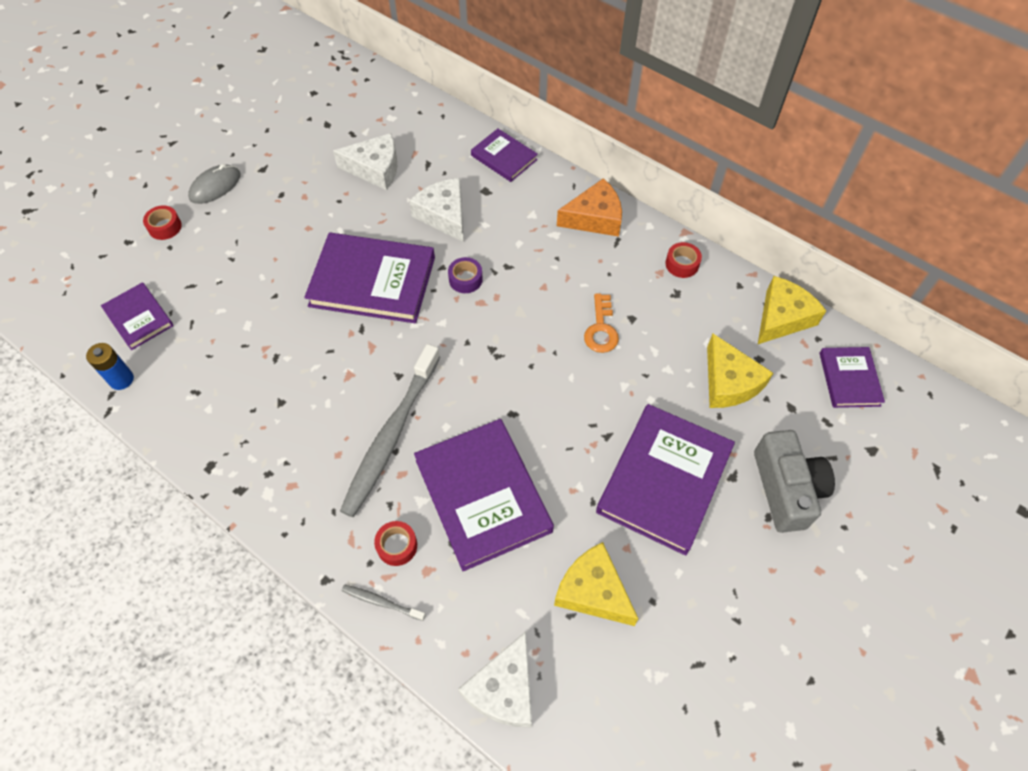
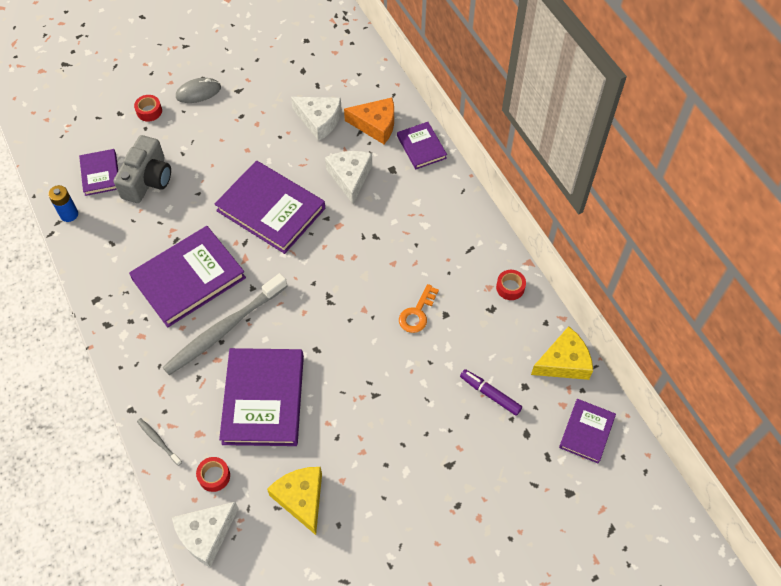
camera: 25 degrees right, 0 degrees up
red tape [374,521,417,566] -> red tape moved to [196,457,230,492]
purple tape [448,257,483,293] -> none
orange cheese [557,178,622,237] -> orange cheese moved to [344,98,394,144]
purple book [596,404,735,556] -> purple book moved to [129,226,246,327]
yellow cheese [707,334,773,408] -> purple marker [460,369,522,416]
grey camera [754,430,835,533] -> grey camera moved to [114,135,171,203]

